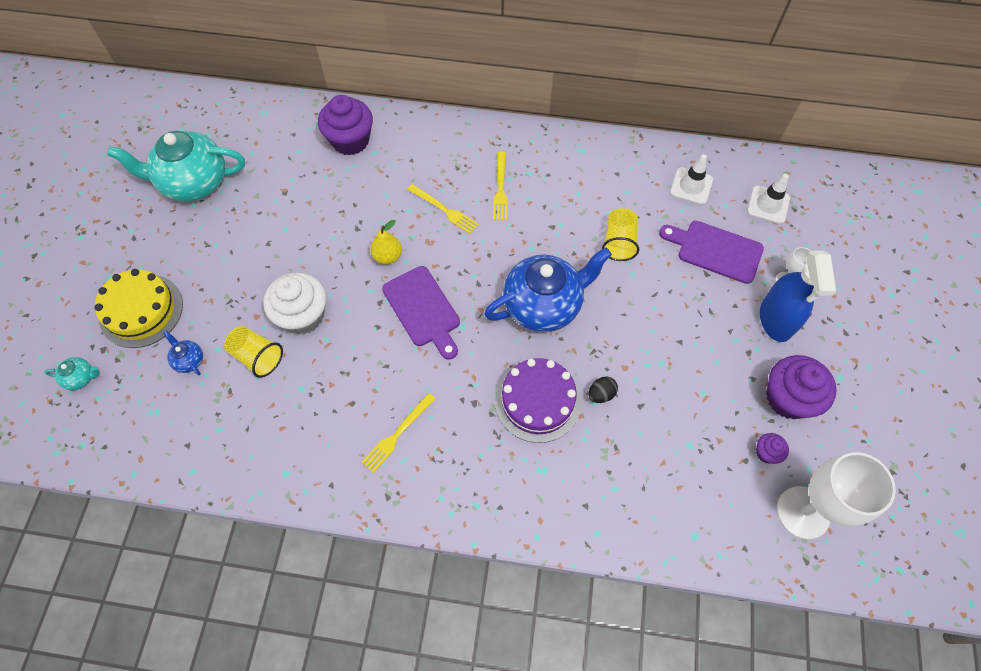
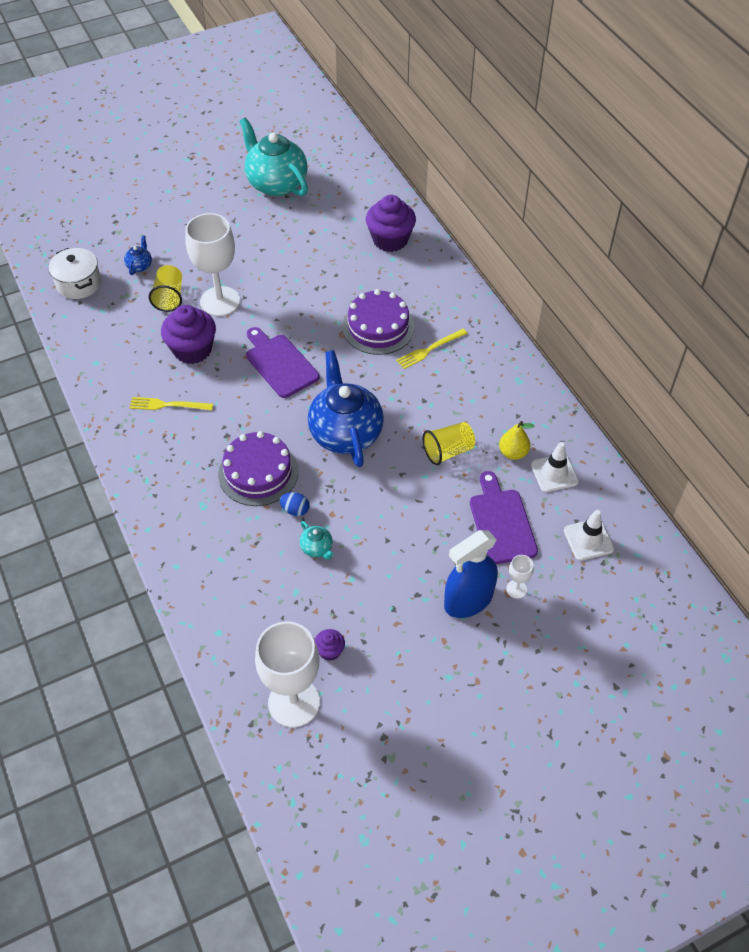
camera: 55 degrees right, 10 degrees down
turquoise teapot [45,357,100,390] -> turquoise teapot moved to [300,521,333,560]
yellow cake [94,269,183,348] -> none
white cupcake [263,272,326,334] -> white goblet [185,213,240,316]
yellow pear [370,220,402,264] -> yellow pear moved to [499,421,535,460]
purple cutting board [382,266,460,360] -> purple cutting board turned 120 degrees clockwise [246,327,320,398]
yellow fork [407,184,479,234] -> purple cake [342,289,415,355]
blue teapot [484,248,612,332] -> blue teapot turned 135 degrees counterclockwise [308,350,384,467]
black egg [588,377,618,403] -> blue egg [280,492,310,516]
purple cupcake [766,355,837,419] -> purple cupcake moved to [161,305,216,364]
none -> white pot [49,248,101,299]

